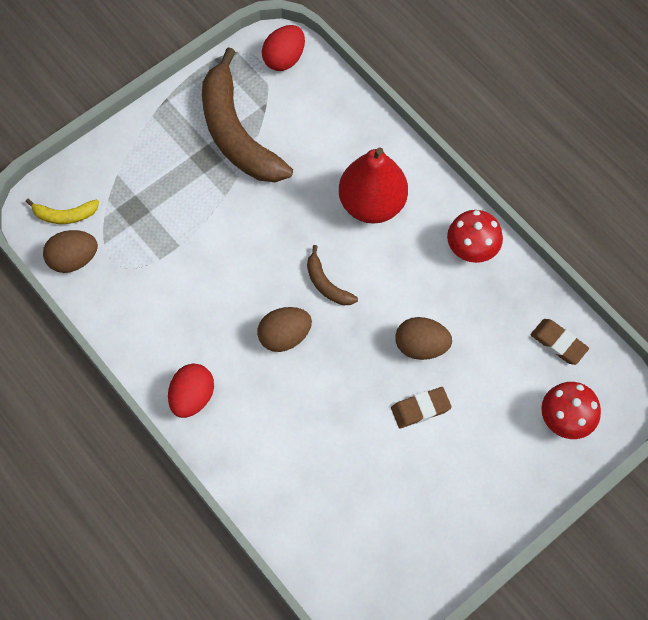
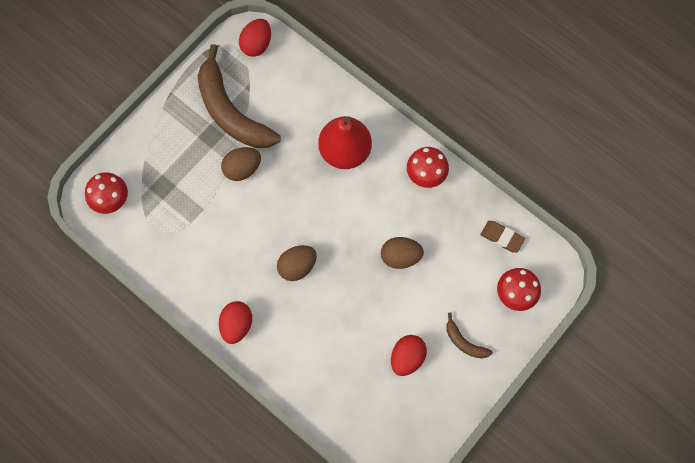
camera: 10 degrees left, 5 degrees up
yellow banana [26,199,99,224] -> red mushroom [85,172,128,214]
brown egg [43,230,98,273] -> brown egg moved to [221,147,261,181]
brown banana [307,245,358,305] -> brown banana moved to [446,312,493,359]
brown eraser [391,387,452,428] -> none
none -> red egg [391,335,427,376]

